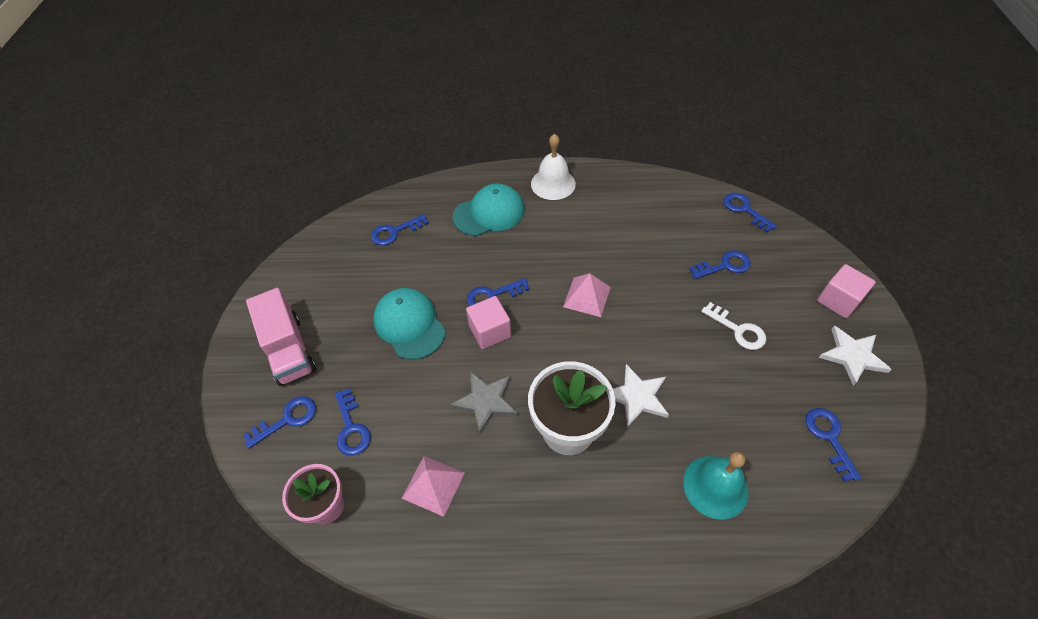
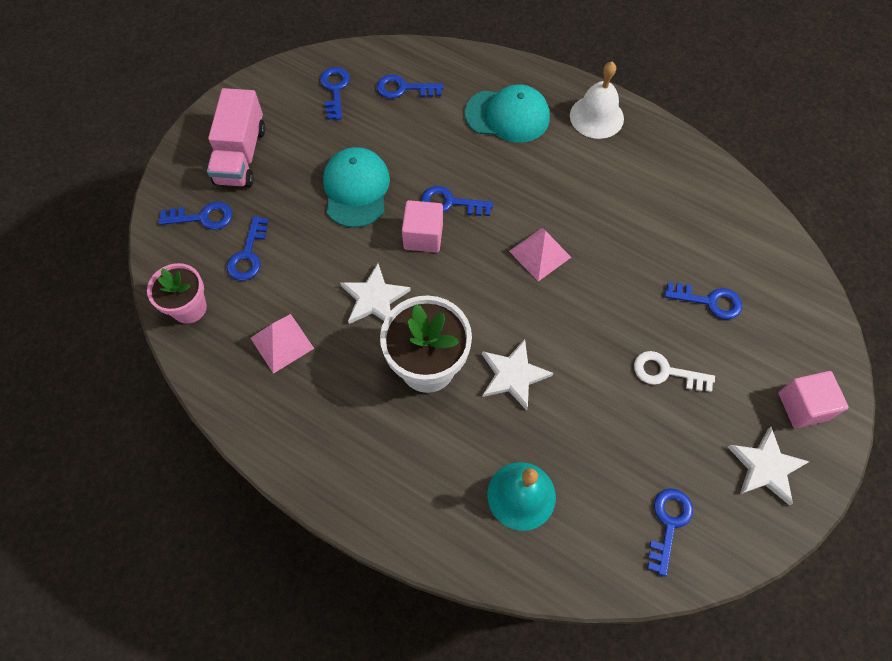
camera: 30 degrees right, 10 degrees up
grey star [450,371,518,434] -> white star [340,263,411,324]
white key [701,302,766,350] -> white key turned 120 degrees clockwise [634,351,715,392]
blue key [724,193,777,232] -> blue key moved to [320,67,350,120]

